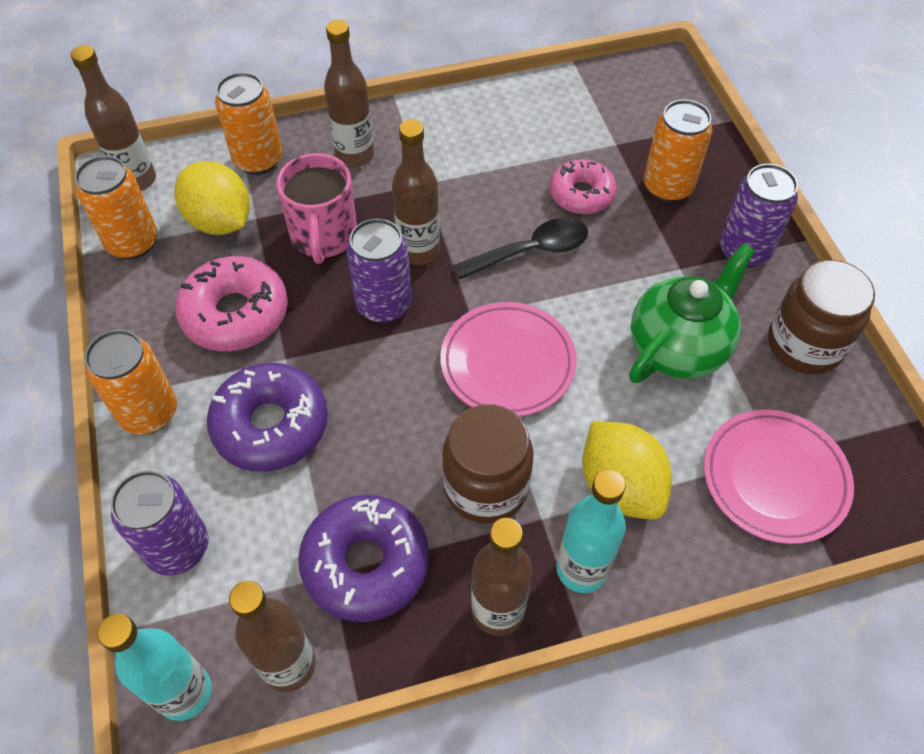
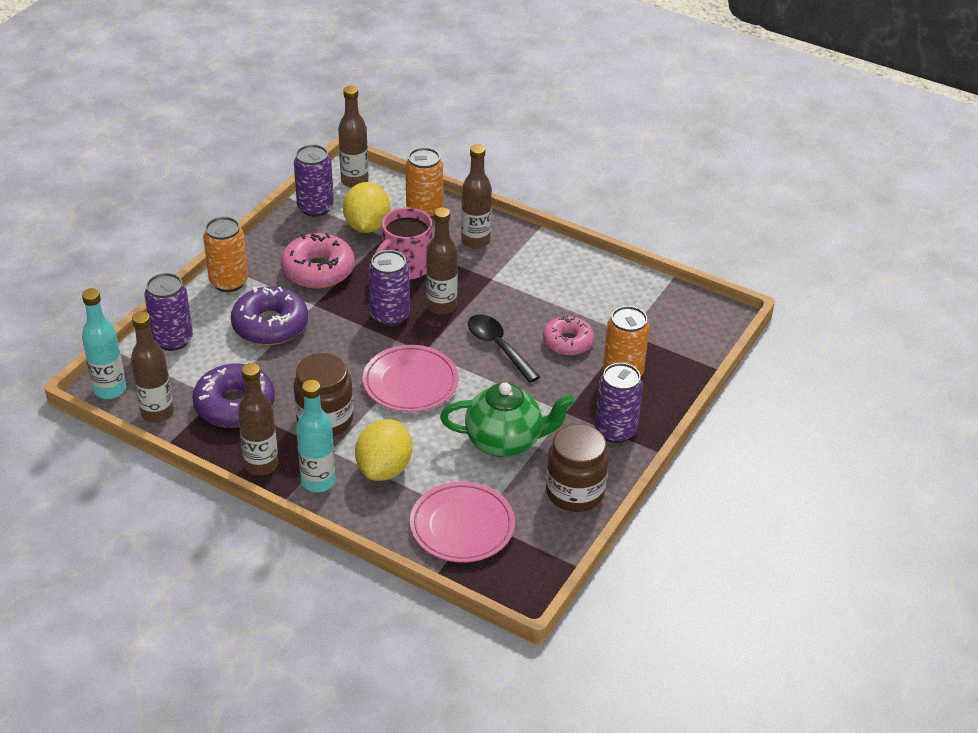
camera: 45 degrees right, 15 degrees down
orange can [75,156,158,259] -> purple can [294,144,334,217]
black spoon [452,218,588,280] -> black spoon turned 150 degrees counterclockwise [468,314,540,383]

